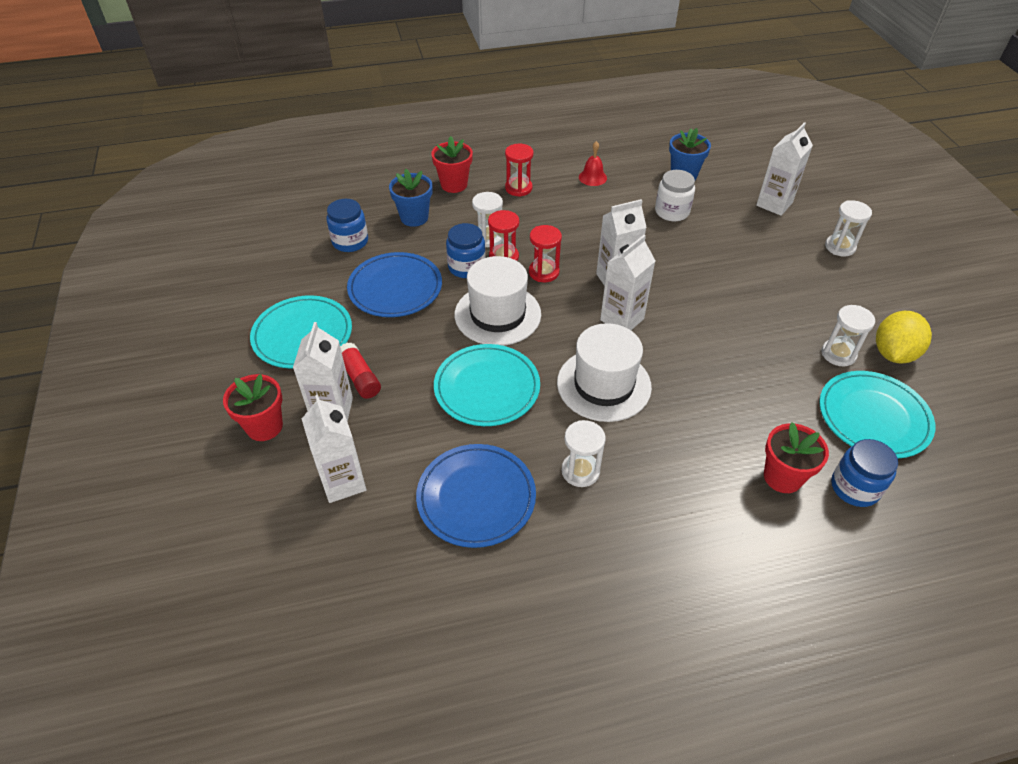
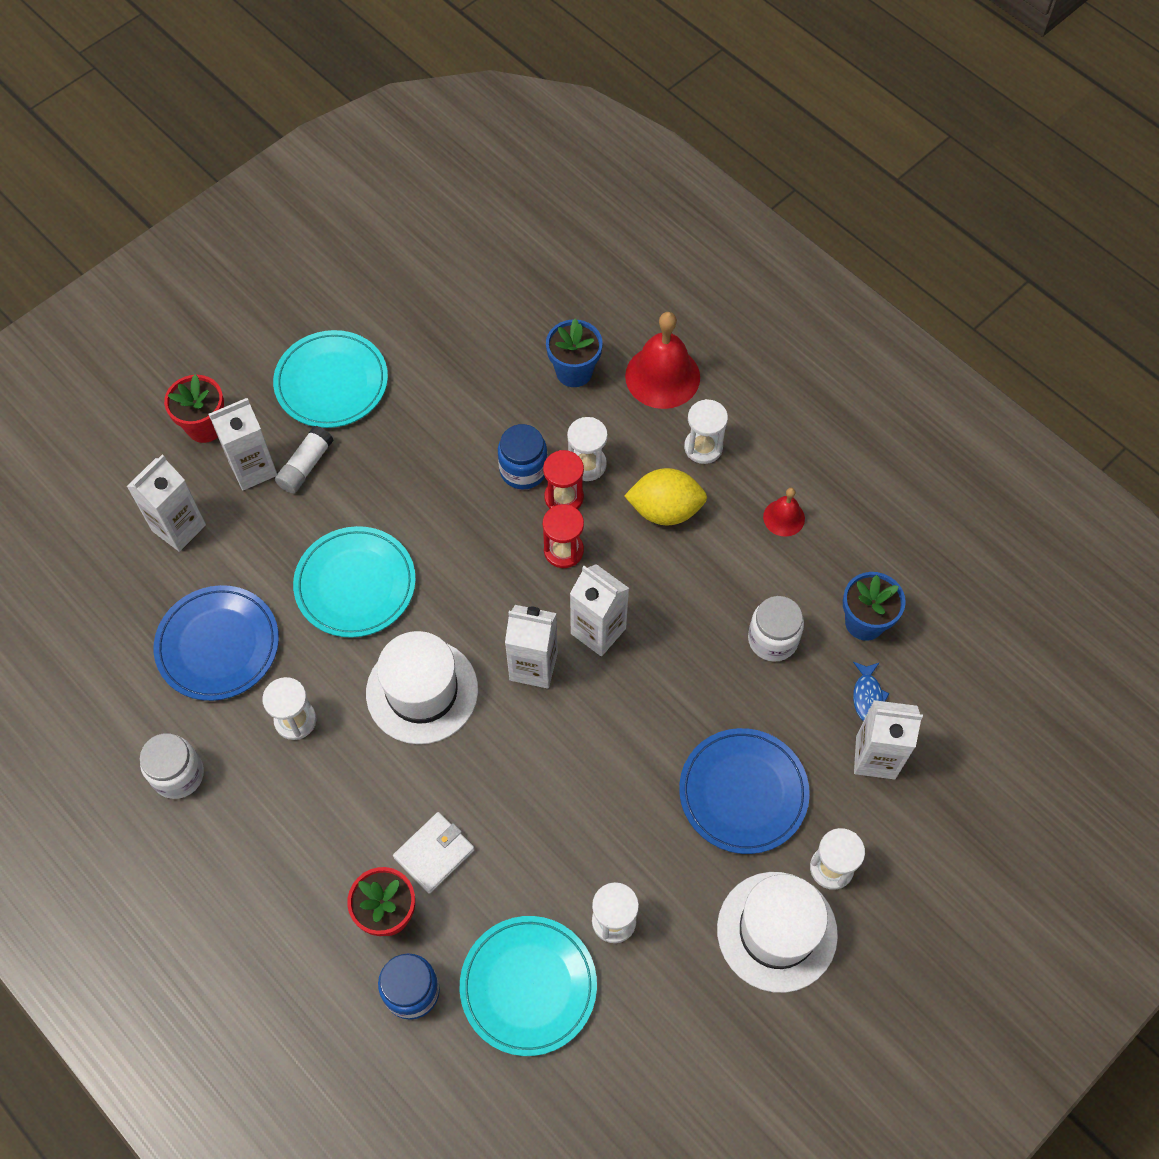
camera: 60 degrees right, 15 degrees up
blue jar [327,199,368,252] -> none
red glue stick [340,343,381,399] -> white glue stick [275,426,334,493]
blue plate [347,252,442,317] -> blue plate moved to [679,728,810,854]
red flower pot [431,136,473,193] -> red bell [625,312,700,409]
white hat [455,256,541,346] -> white hat moved to [717,872,838,993]
red hourglass [505,144,533,197] -> white hourglass [684,399,728,464]
yellow lemon [876,311,932,364] -> yellow lemon moved to [624,468,707,526]
none -> white jar [140,733,204,799]
none -> white wallet [393,812,475,893]
none -> blue fish [853,662,890,721]

